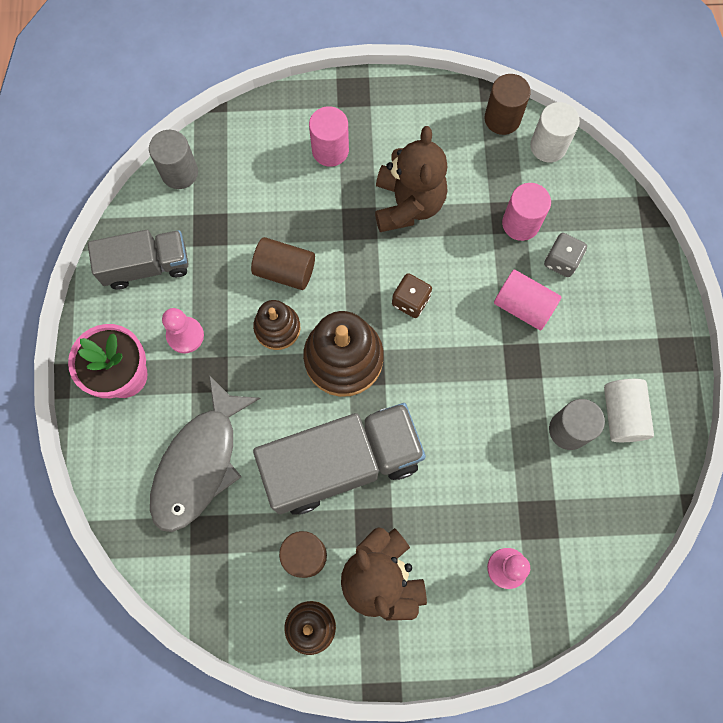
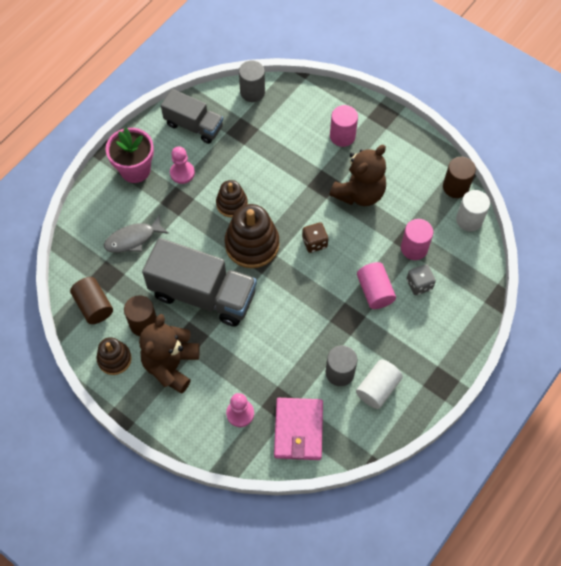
camera: 40 degrees right, 10 degrees down
grey fish [150,375,261,532] -> grey fish [104,215,169,253], size x0.62
brown cylinder [251,237,315,290] -> brown cylinder moved to [70,277,113,324]
none -> pink wallet [274,398,323,460]

